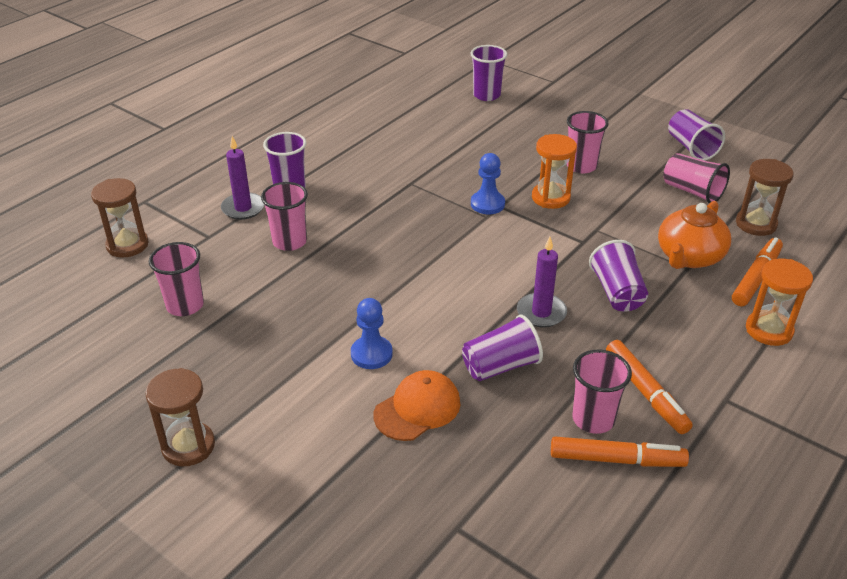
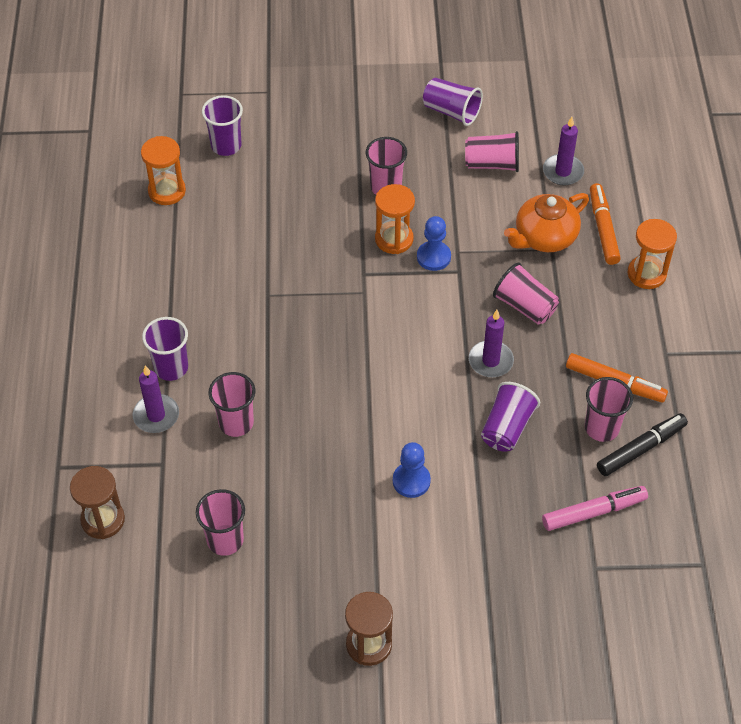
camera: 40 degrees left, 15 degrees up
orange cap [374,370,460,441] -> none
blue pawn [471,153,505,214] -> blue pawn moved to [417,216,451,271]
orange marker [551,437,689,467] -> black marker [597,413,688,476]
purple cup [589,240,648,312] -> pink cup [493,262,559,325]
orange teapot [658,201,731,269] -> orange teapot turned 60 degrees clockwise [504,193,589,252]
brown hourglass [736,159,794,236] -> purple candle [543,117,584,186]
none -> orange hourglass [141,136,186,205]
none -> pink marker [542,486,648,531]

